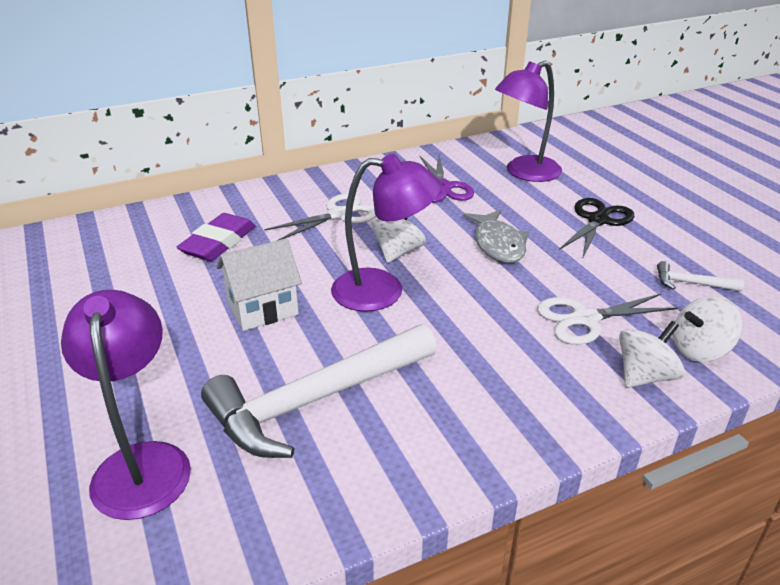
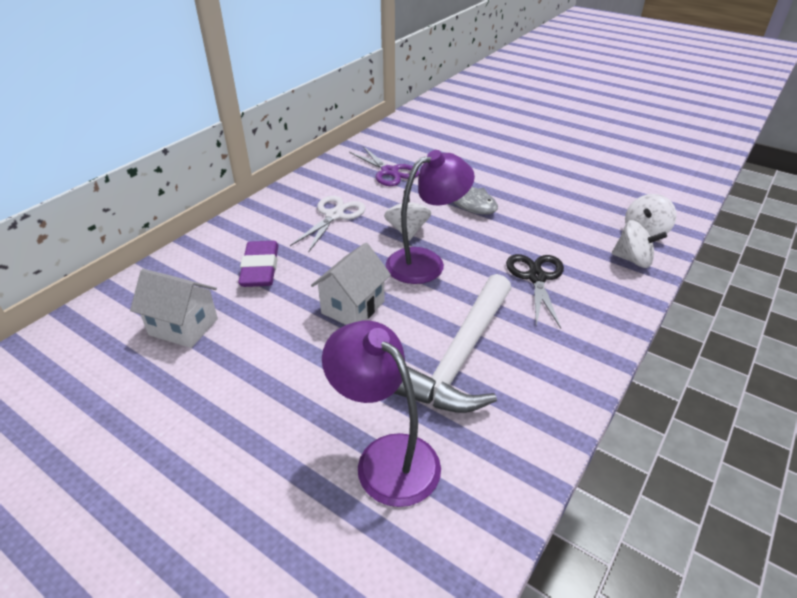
camera: 30 degrees left, 5 degrees up
purple lamp [495,60,562,182] -> none
white scissors [537,294,677,345] -> none
black scissors [559,198,635,259] -> black scissors moved to [506,254,564,329]
white spinning top [619,321,685,388] -> white spinning top turned 90 degrees clockwise [612,220,667,268]
white hammer [657,261,744,291] -> none
none -> white house [130,269,218,348]

